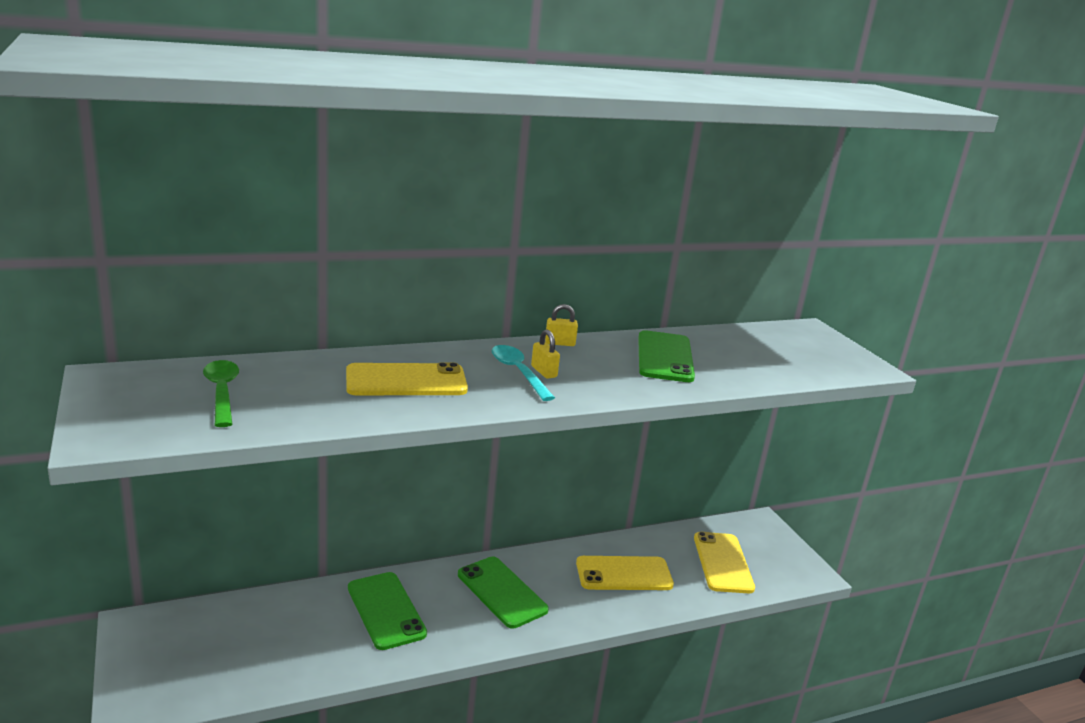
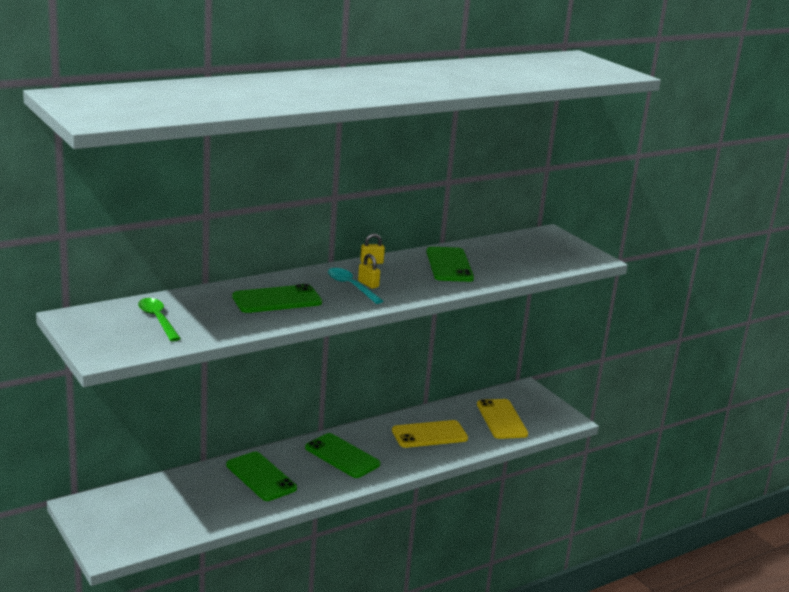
camera: 10 degrees left, 0 degrees up
yellow phone [346,362,468,395] -> green phone [232,284,322,313]

